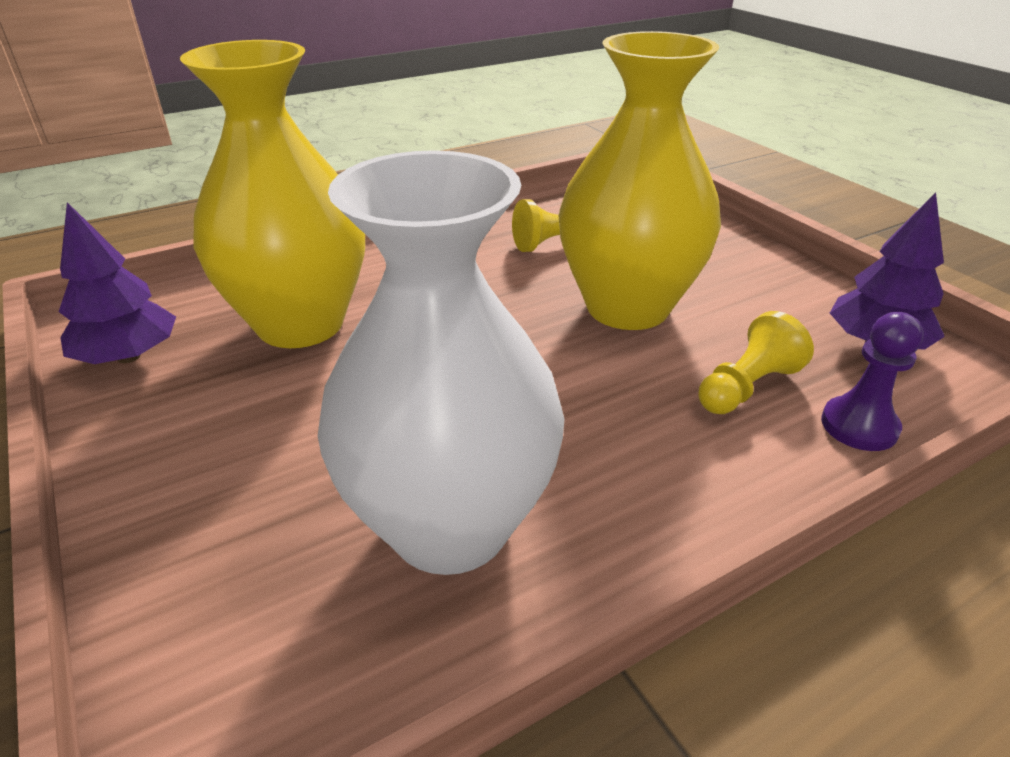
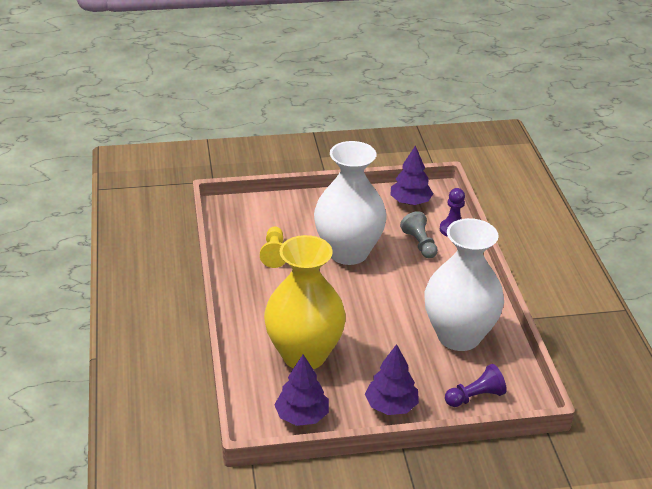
camera: 70 degrees left, 0 degrees up
yellow vase [559,31,721,330] -> white vase [314,141,387,265]
yellow pawn [699,311,814,414] -> grey pawn [400,211,438,259]
none -> purple tree [365,344,419,415]
none -> purple pawn [445,364,507,407]

